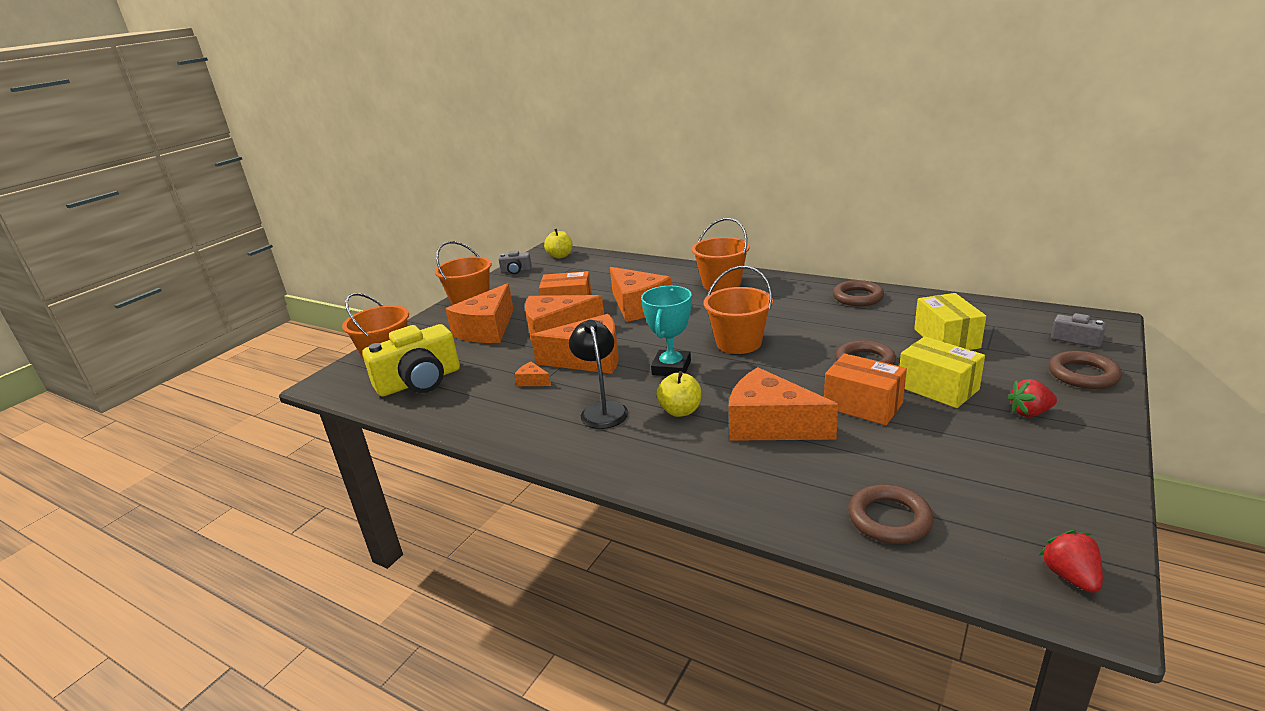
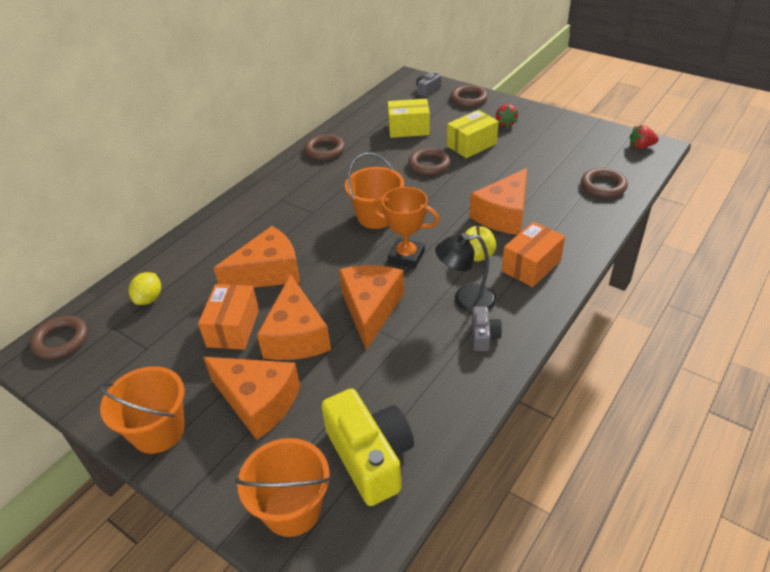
camera: 85 degrees left, 15 degrees up
grey camera [499,250,532,274] -> grey camera moved to [472,307,502,351]
orange cheese [514,362,551,386] -> none
yellow apple [544,229,573,258] -> brown ring [30,316,88,359]
turquoise trophy [641,286,692,376] -> orange trophy [372,187,440,269]
orange bucket [692,218,750,292] -> none
orange box [824,353,907,425] -> orange box moved to [502,222,565,287]
none -> yellow lemon [128,272,161,305]

